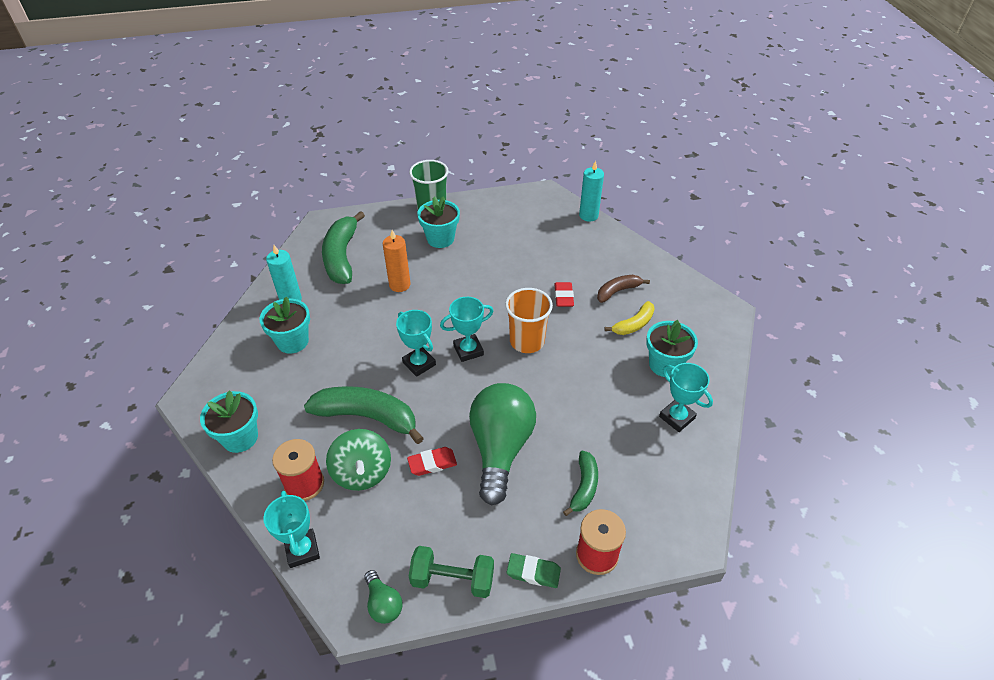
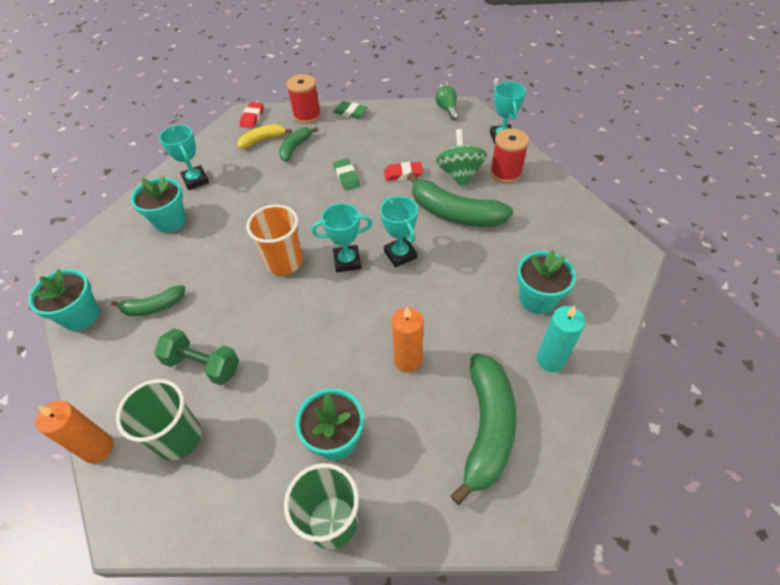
camera: 165 degrees left, 5 degrees up
turquoise flower pot [200,390,258,453] -> turquoise flower pot moved to [28,269,100,331]
green dumbbell [409,546,494,598] -> green dumbbell moved to [154,328,239,386]
green light bulb [469,383,536,505] -> green eraser [333,159,360,191]
red eraser [554,282,574,307] -> red eraser moved to [240,102,263,128]
turquoise candle [579,160,604,222] -> orange candle [35,401,113,463]
brown banana [597,275,650,303] -> green banana [111,285,185,316]
yellow banana [604,301,655,335] -> yellow banana moved to [237,124,292,149]
none -> green cup [116,379,202,460]

